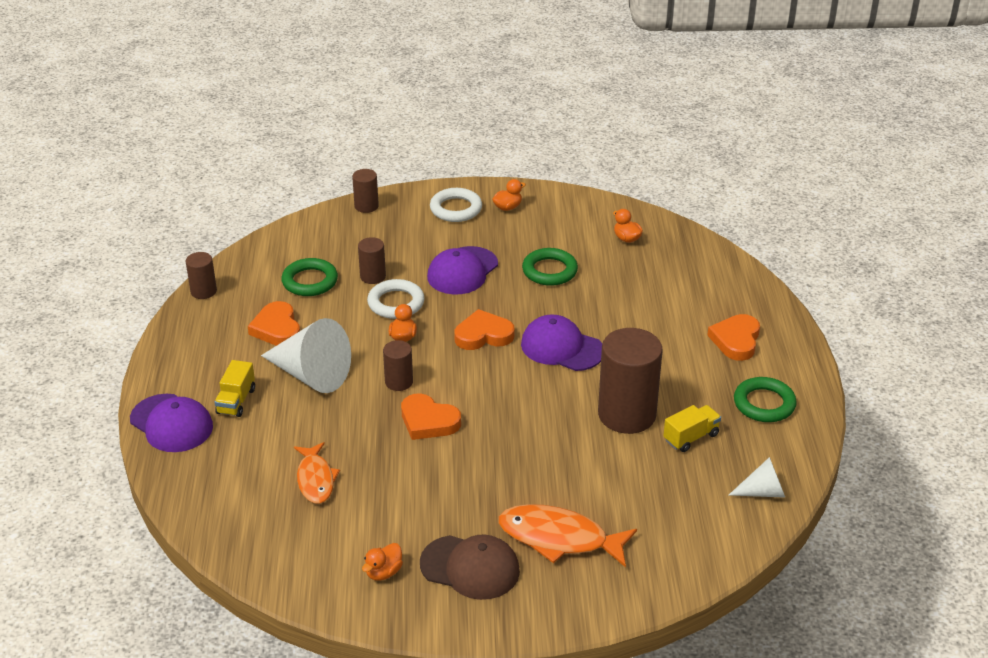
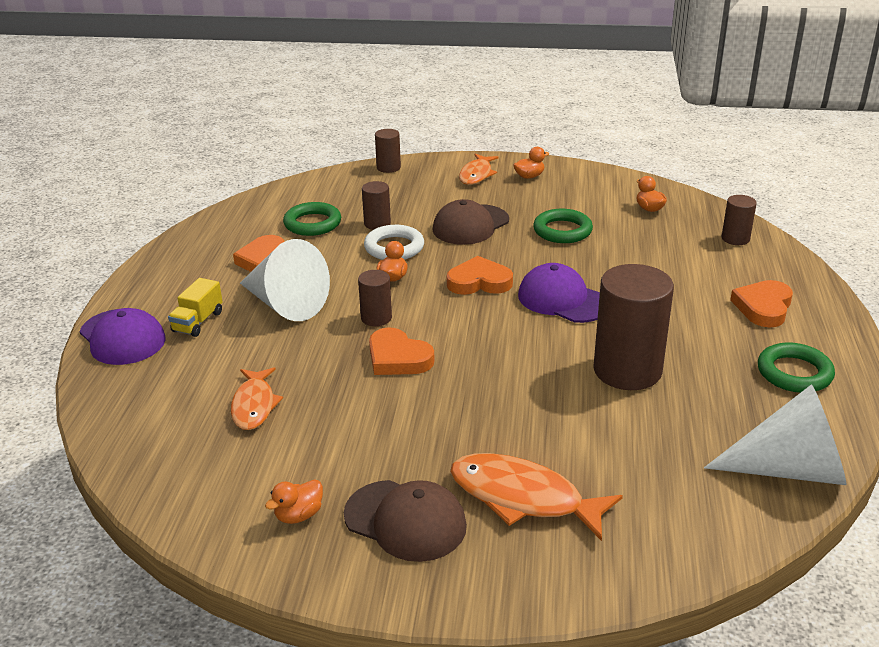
camera: 10 degrees right, 5 degrees down
brown cylinder [186,252,217,299] -> brown cylinder moved to [722,195,757,245]
purple cap [427,246,498,295] -> brown cap [433,199,509,245]
white ring [430,188,482,222] -> orange fish [459,154,498,185]
yellow truck [663,405,721,452] -> none
white cone [729,457,785,498] -> white cone [704,385,846,485], size x1.89

